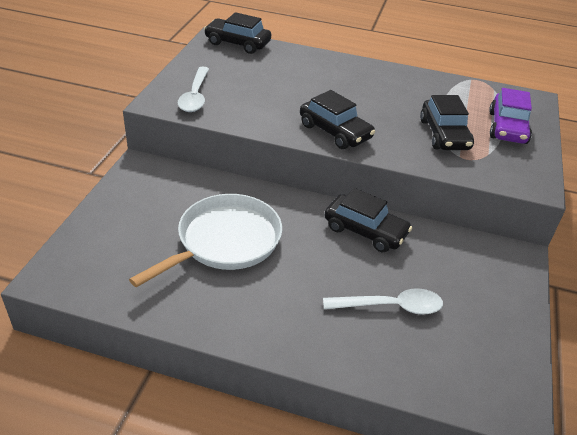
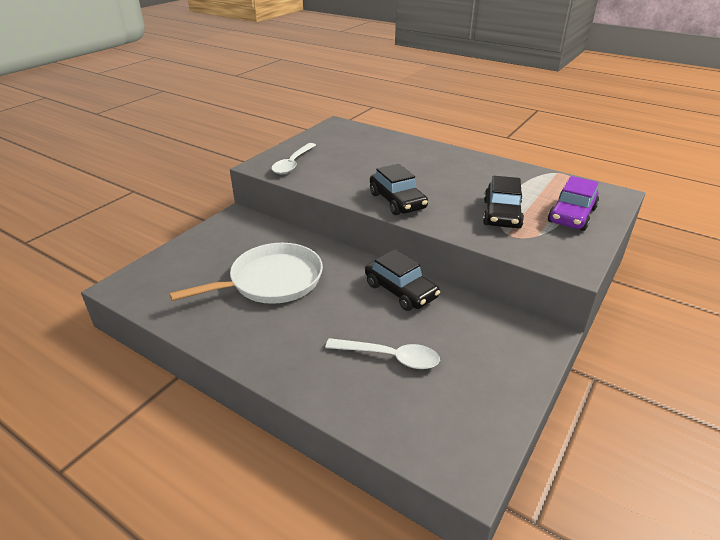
camera: 20 degrees right, 5 degrees down
black car [204,12,271,54] -> none

